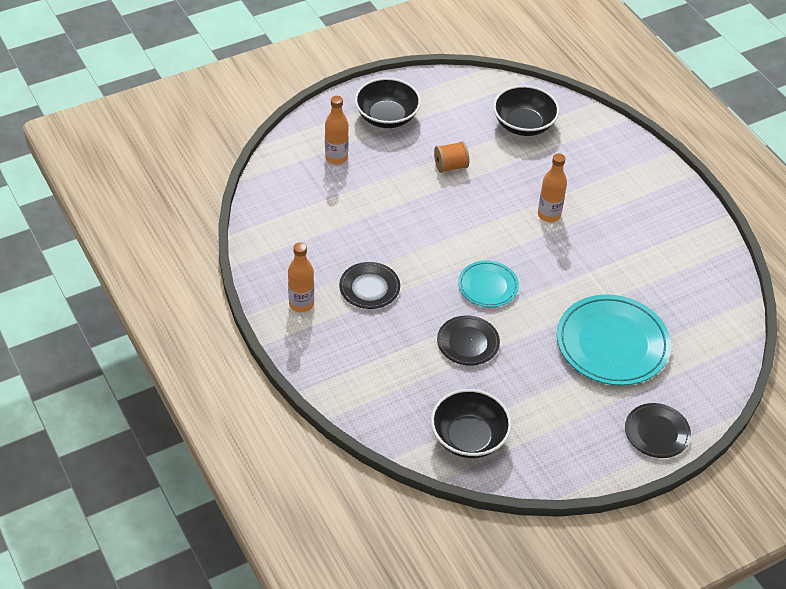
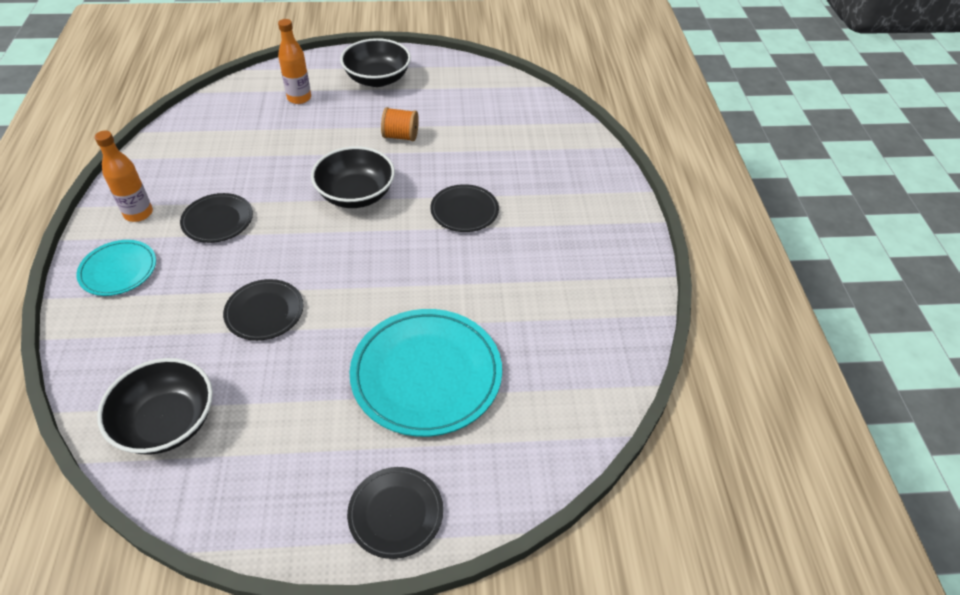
camera: 25 degrees right, 0 degrees up
turquoise plate [458,261,519,307] -> turquoise plate moved to [76,240,156,296]
black bowl [493,85,560,136] -> black bowl moved to [311,146,395,208]
orange bottle [538,153,567,222] -> black plate [430,184,499,232]

